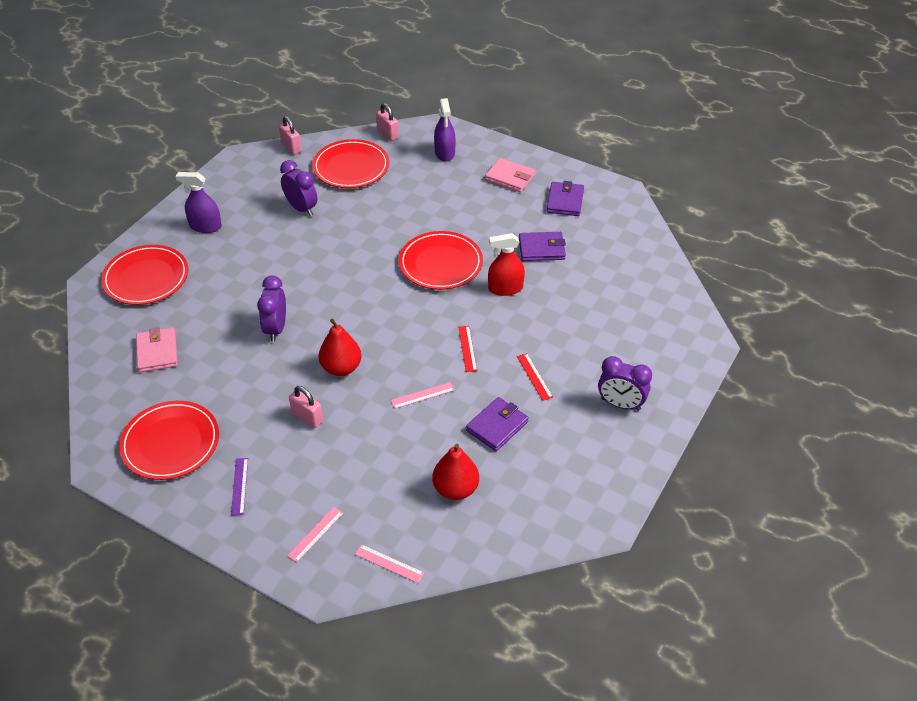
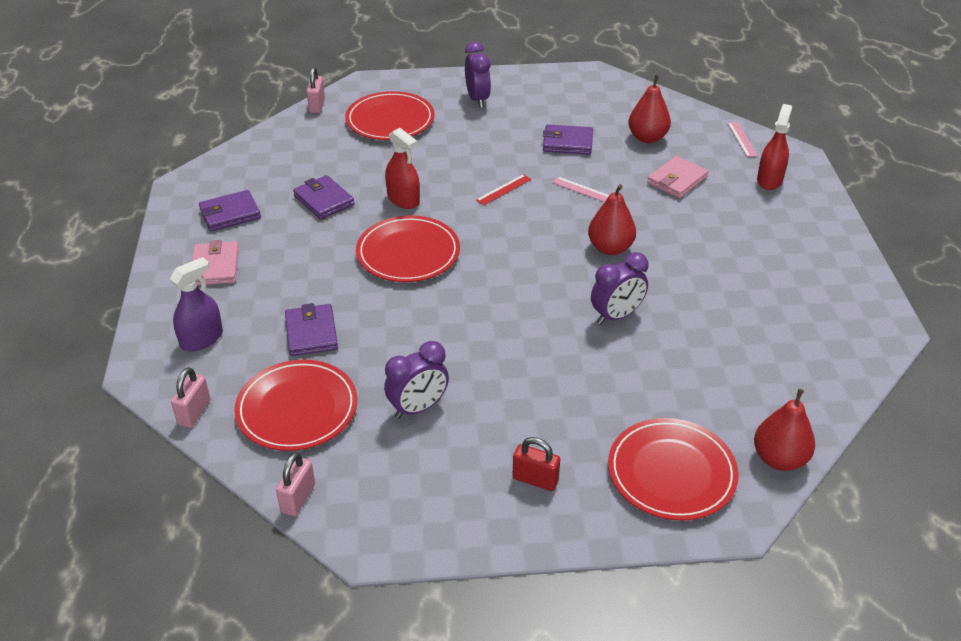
camera: 125 degrees left, 5 degrees down
red plate [119,401,219,480] -> red plate moved to [345,91,435,140]
pink wallet [136,327,178,372] -> pink wallet moved to [647,156,708,198]
purple spray bottle [176,172,222,233] -> red padlock [512,437,560,491]
purple ruler [231,458,248,516] -> none
purple clock [280,160,318,216] -> purple clock turned 135 degrees counterclockwise [384,341,449,418]
pink ruler [287,507,343,562] -> red spray bottle [757,104,792,190]
pink padlock [289,386,323,428] -> pink padlock moved to [307,67,325,113]
red ruler [517,353,553,401] -> none
none -> purple wallet [285,303,338,356]
none -> red pear [754,389,815,471]

